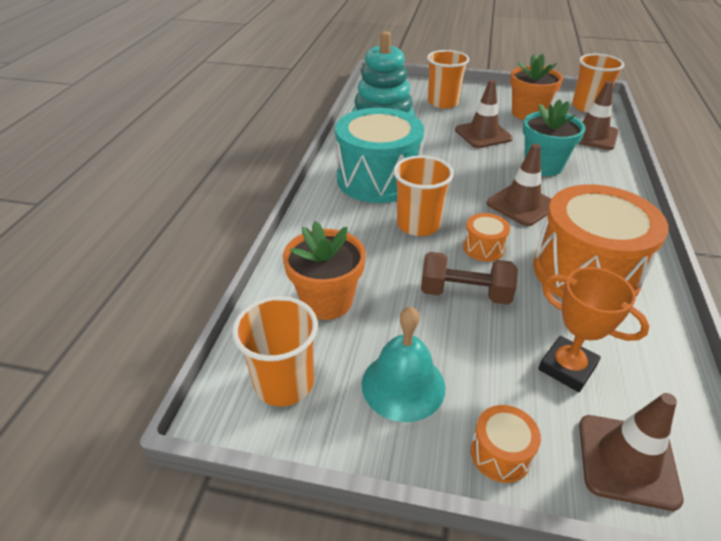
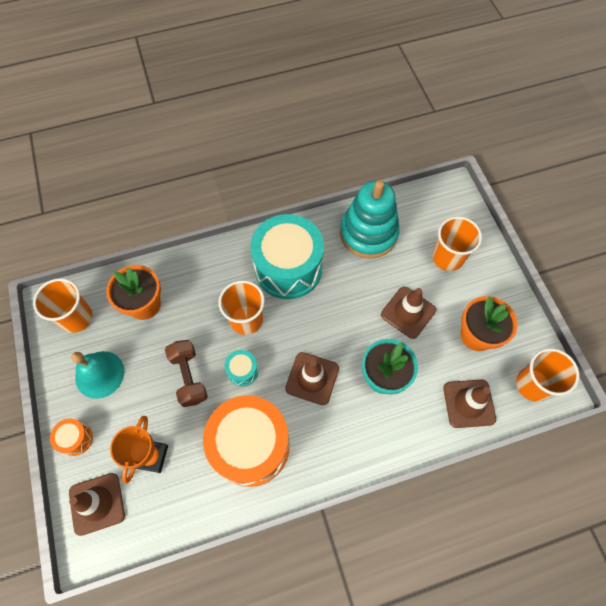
camera: 60 degrees right, 25 degrees up
orange drum [463,213,510,262] -> turquoise drum [224,350,258,387]

